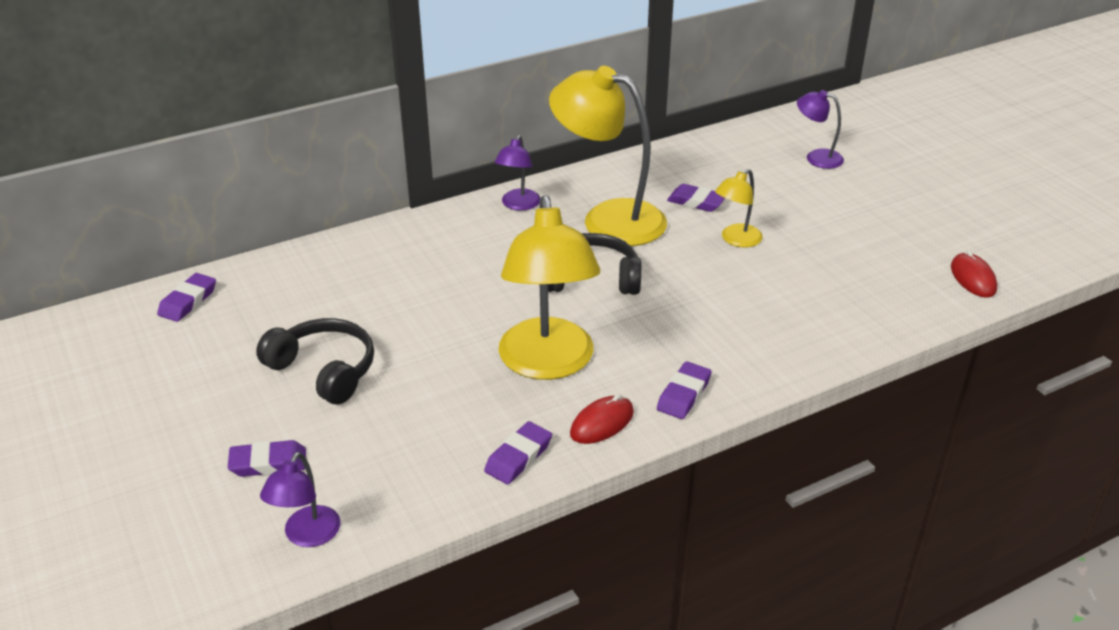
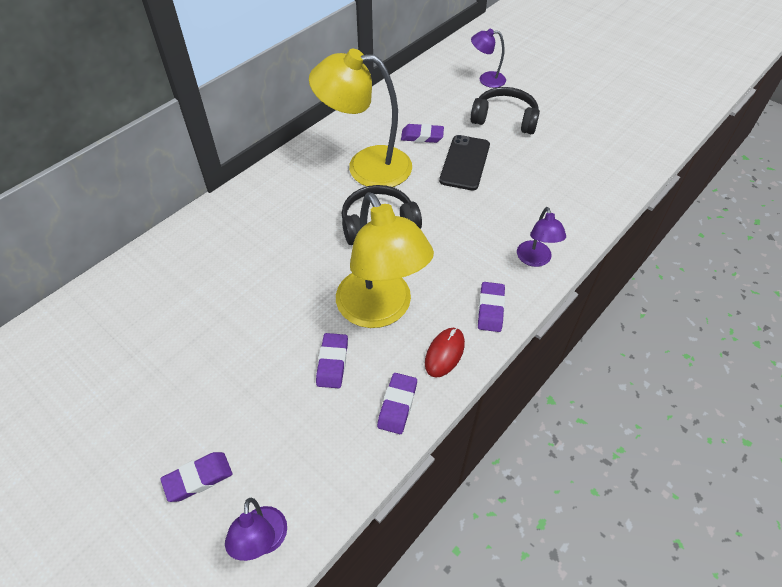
camera: 20 degrees left, 15 degrees up
purple eraser [157,273,216,322] -> purple eraser moved to [316,333,348,388]
black headphones [256,318,374,404] -> black headphones moved to [470,87,540,134]
purple lamp [495,135,540,211] -> purple lamp moved to [517,207,566,267]
yellow lamp [715,169,763,248] -> black phone [439,135,490,191]
red mouse [951,250,997,298] -> none

